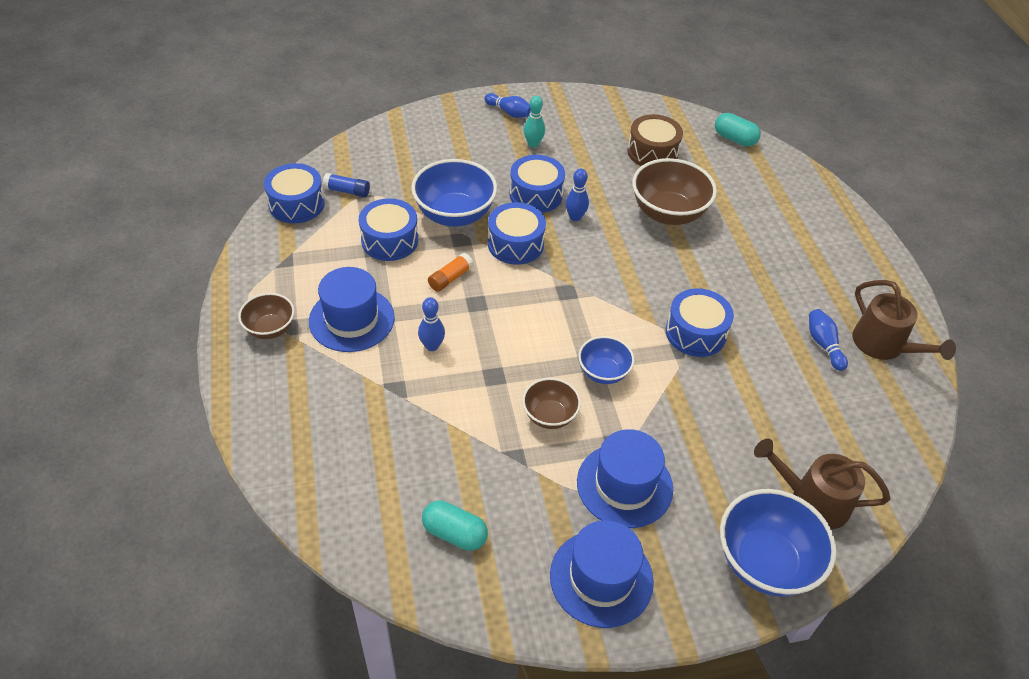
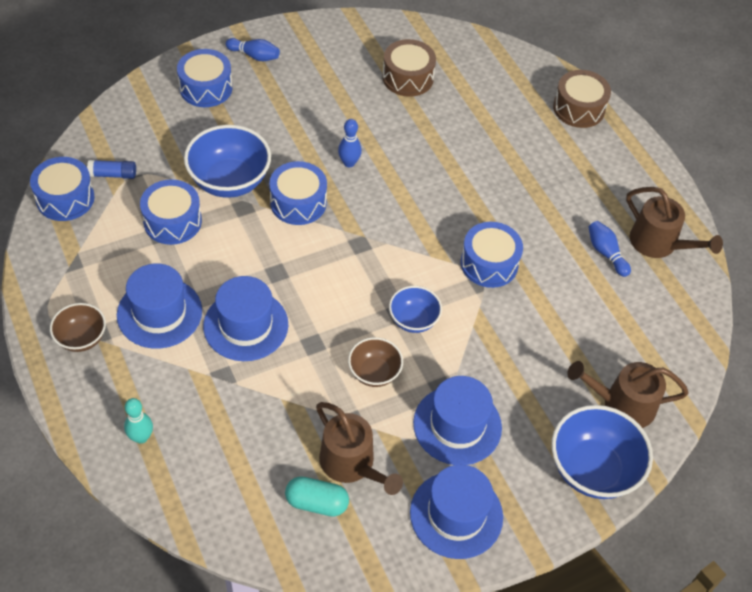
camera: 15 degrees left, 5 degrees up
blue bowling pin [418,297,445,351] -> blue hat [203,276,288,361]
orange glue stick [428,253,474,292] -> none
blue drum [509,155,565,213] -> blue drum moved to [177,49,232,107]
turquoise bowling pin [524,96,545,148] -> turquoise bowling pin moved to [124,398,153,444]
brown bowl [632,158,717,225] -> none
turquoise capsule [715,113,761,147] -> none
none -> brown watering can [316,402,403,495]
none -> brown drum [553,70,611,128]

